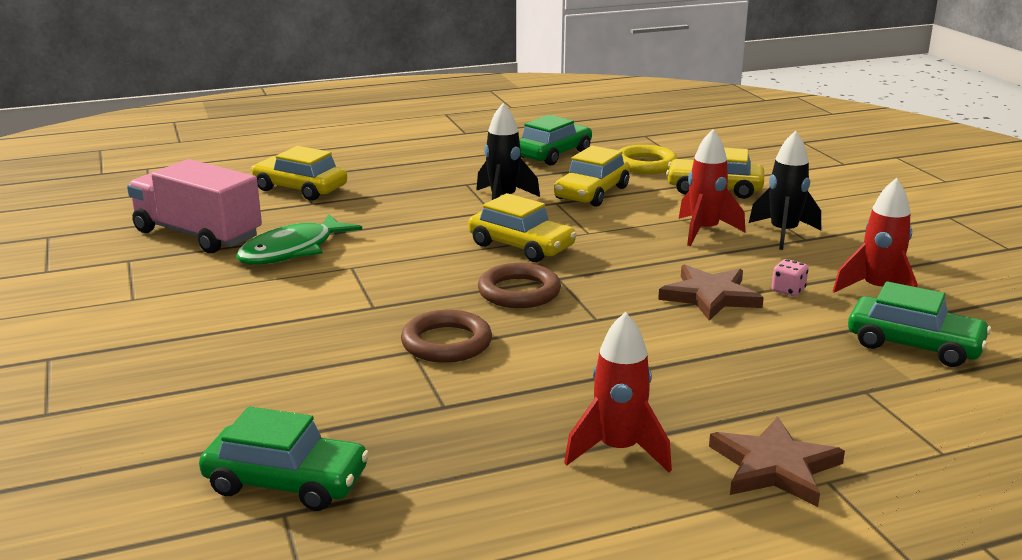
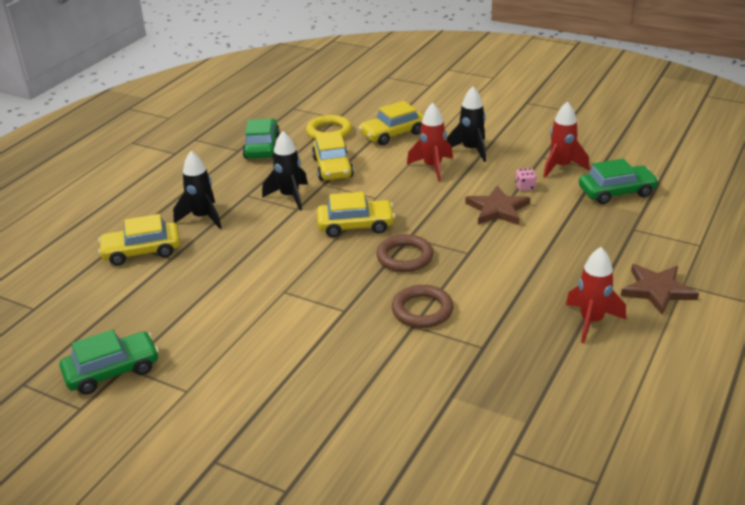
camera: 40 degrees left, 10 degrees up
pink truck [127,159,262,253] -> none
green car [199,406,369,511] -> green car moved to [59,329,159,395]
green fish [236,214,362,265] -> none
none -> black rocket [173,151,222,229]

